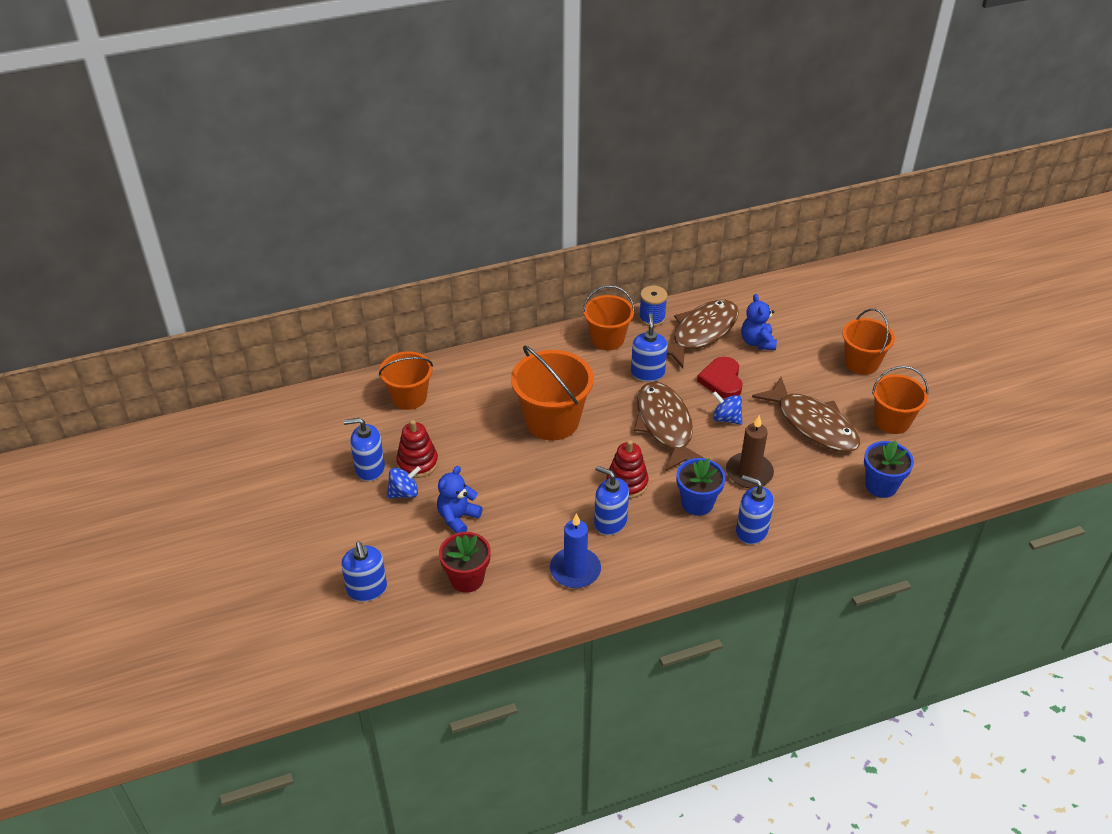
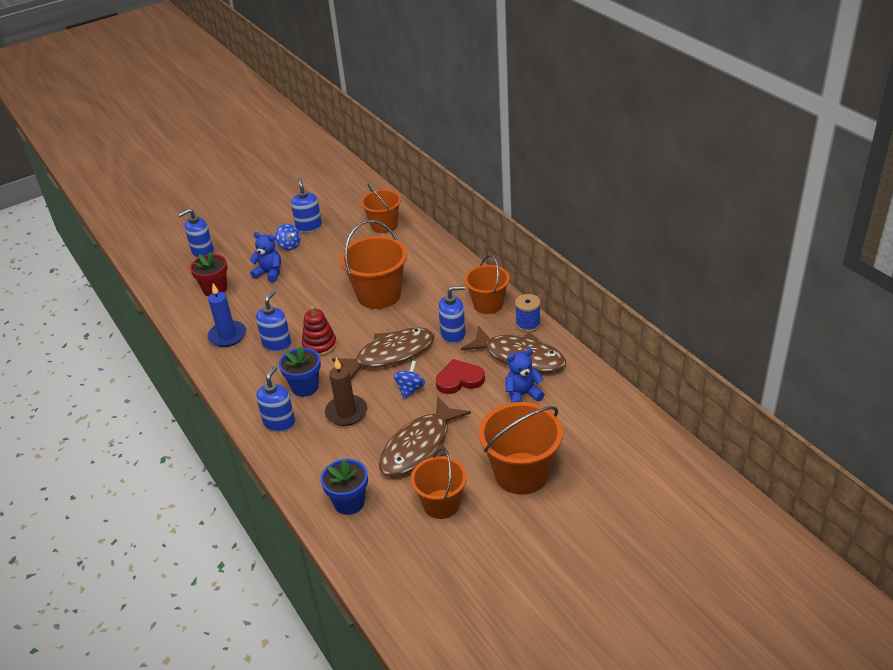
camera: 80 degrees right, 5 degrees down
red stacking toy [396,420,438,478] -> none
orange bucket [842,309,895,375] -> orange bucket [479,402,563,495], size x1.51

